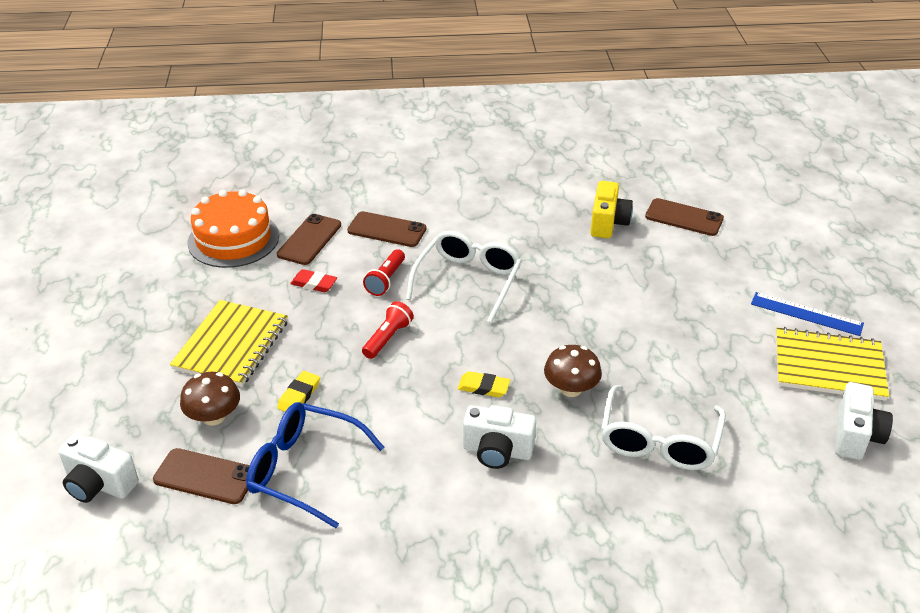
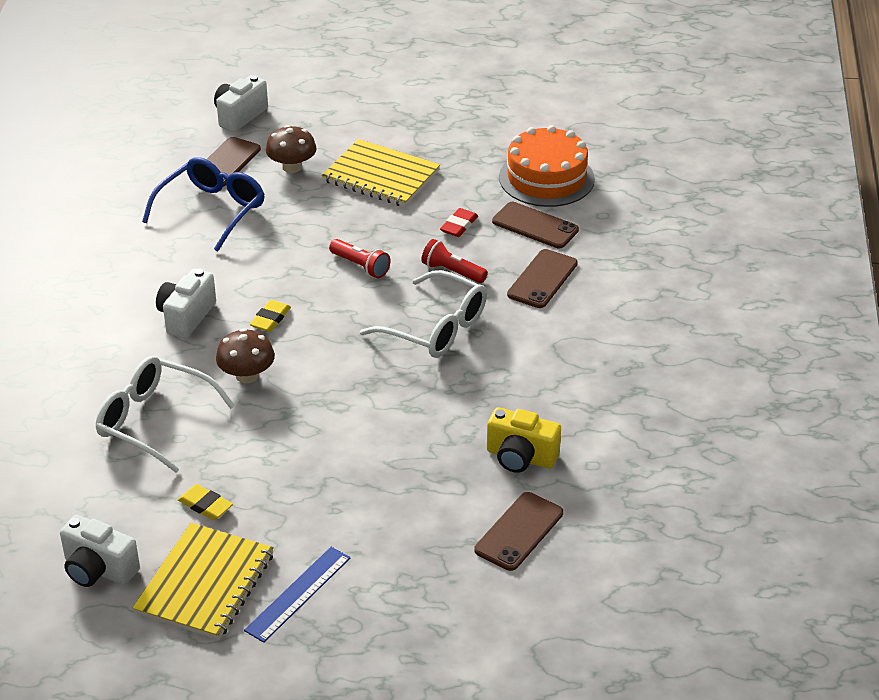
camera: 100 degrees right, 0 degrees up
yellow eraser [277,371,320,412] -> yellow eraser moved to [178,484,233,520]

